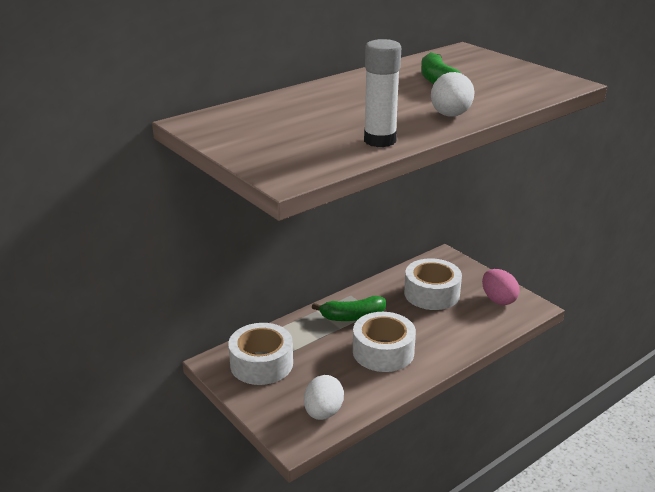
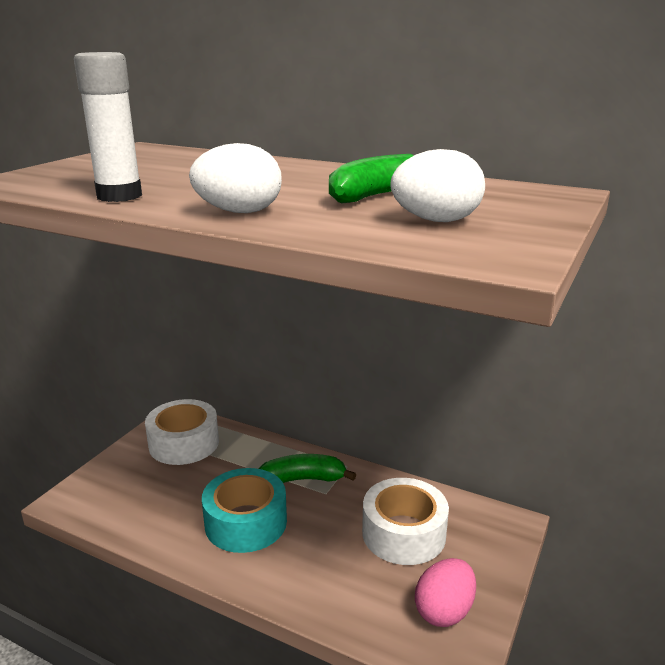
camera: 65 degrees right, 5 degrees down
white egg [304,375,344,420] -> white egg moved to [390,149,485,222]
green banana [312,296,386,321] -> green banana turned 120 degrees clockwise [259,454,356,483]
white tape [353,312,416,372] -> turquoise tape [202,468,287,553]

